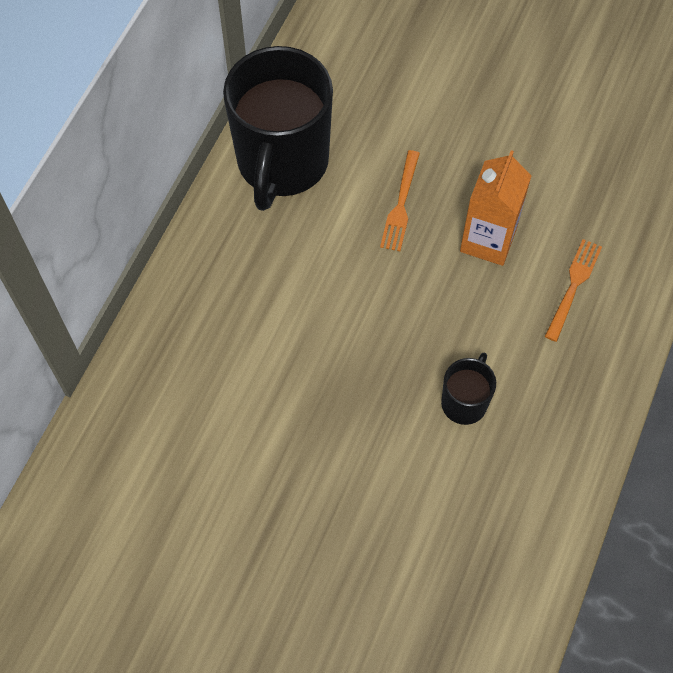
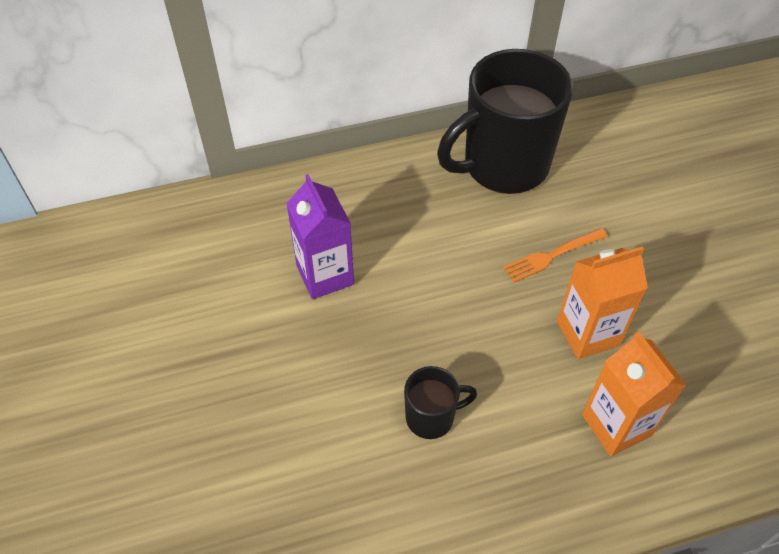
camera: 50 degrees right, 10 degrees down
orange fork [545,239,602,342] -> orange carton [582,331,686,456]
none -> purple carton [286,174,354,299]

